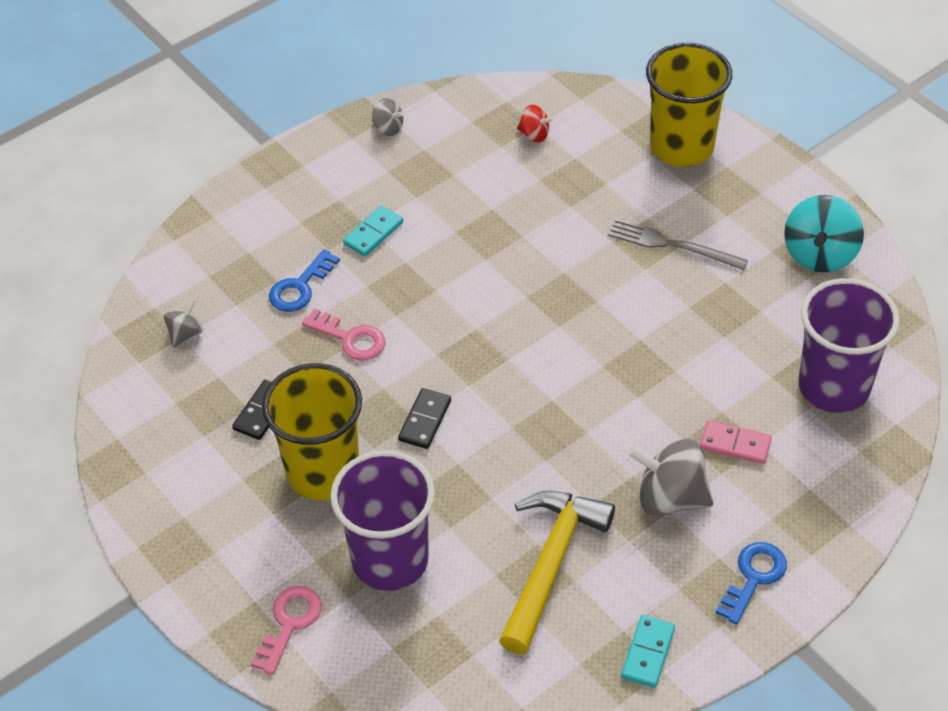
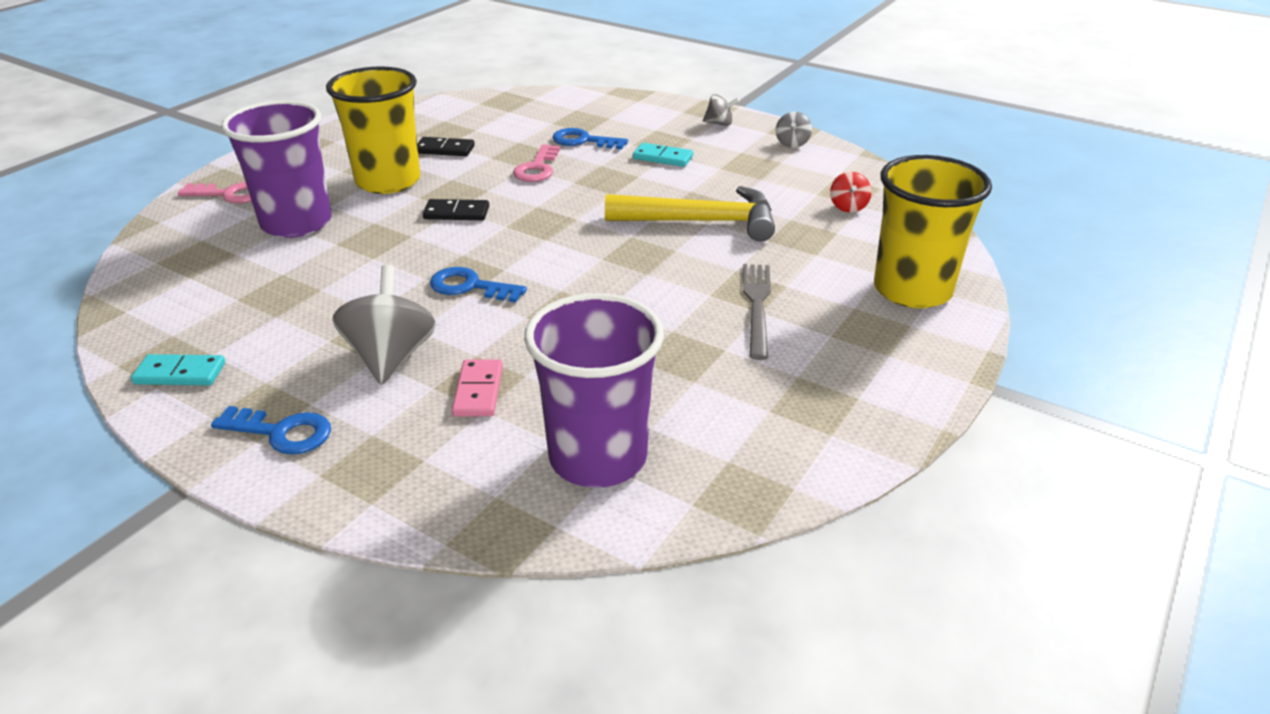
camera: 70 degrees right, 15 degrees down
grey spinning top [164,299,203,348] -> grey spinning top moved to [703,94,740,126]
yellow hammer [499,491,615,654] -> yellow hammer moved to [605,186,775,241]
turquoise spinning top [784,195,864,272] -> none
none -> blue key [430,267,527,303]

